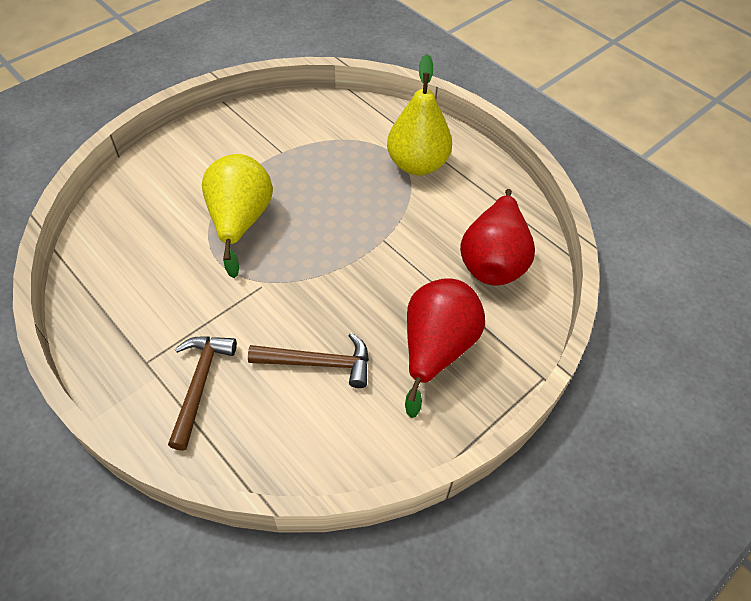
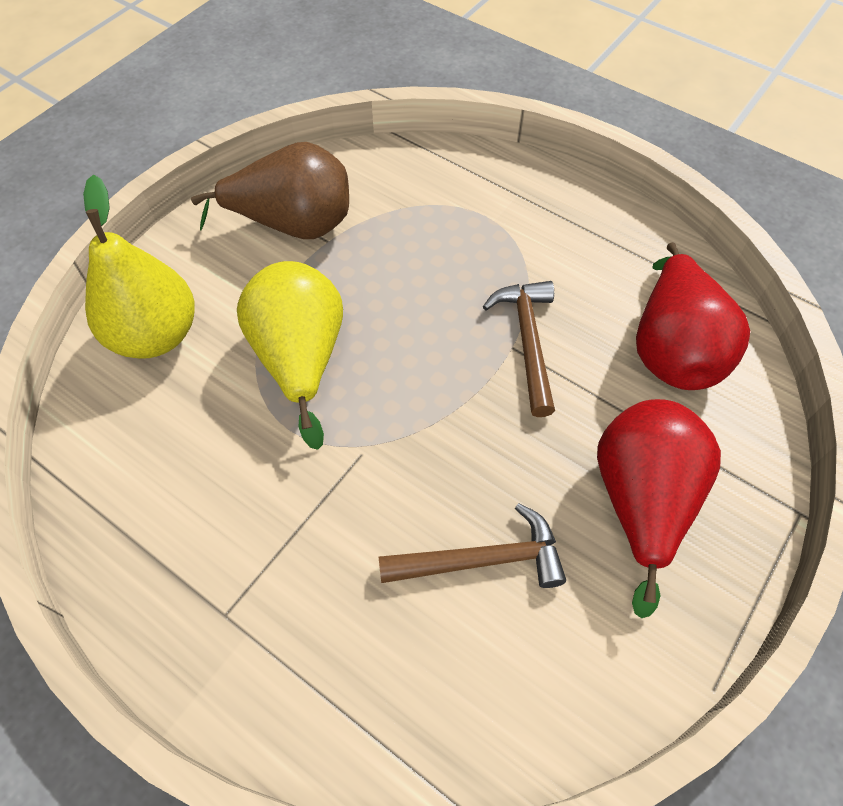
camera: 10 degrees left, 5 degrees up
brown hammer [168,336,237,451] -> brown hammer moved to [483,281,555,417]
yellow pear [387,54,452,175] -> yellow pear moved to [83,175,195,359]
none -> brown pear [191,142,349,239]

